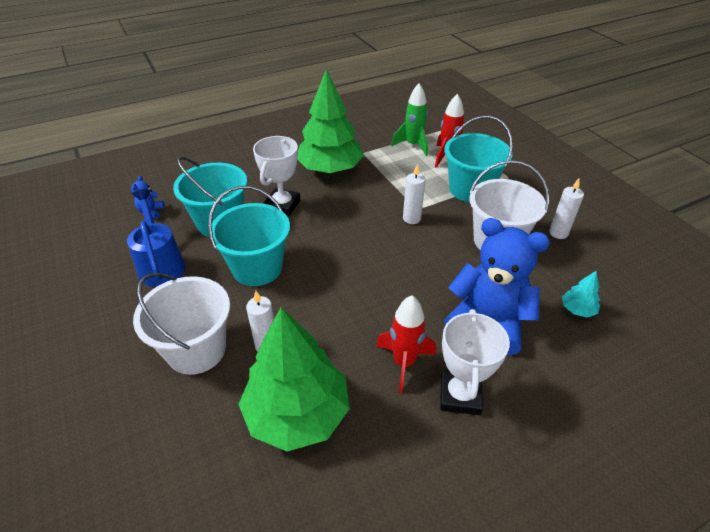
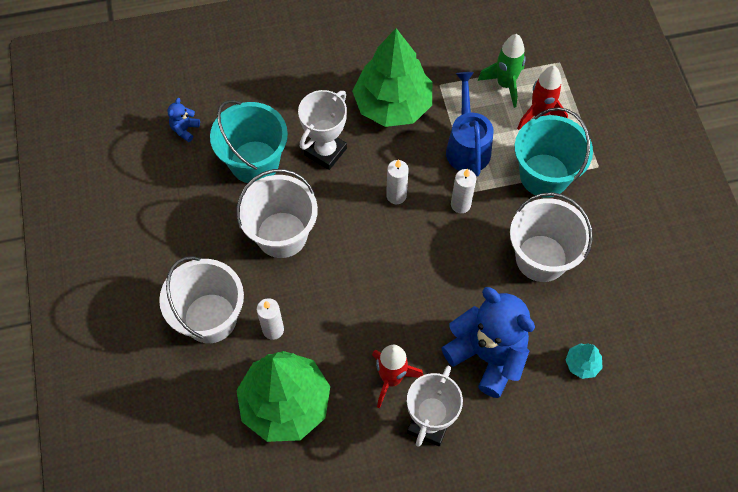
camera: 15 degrees right, 20 degrees up
blue watering can [127,189,185,287] -> blue watering can moved to [446,72,494,177]
turquoise bucket [208,186,290,286] -> white bucket [237,169,318,258]
white candle [549,179,584,239] -> white candle moved to [386,159,409,204]

